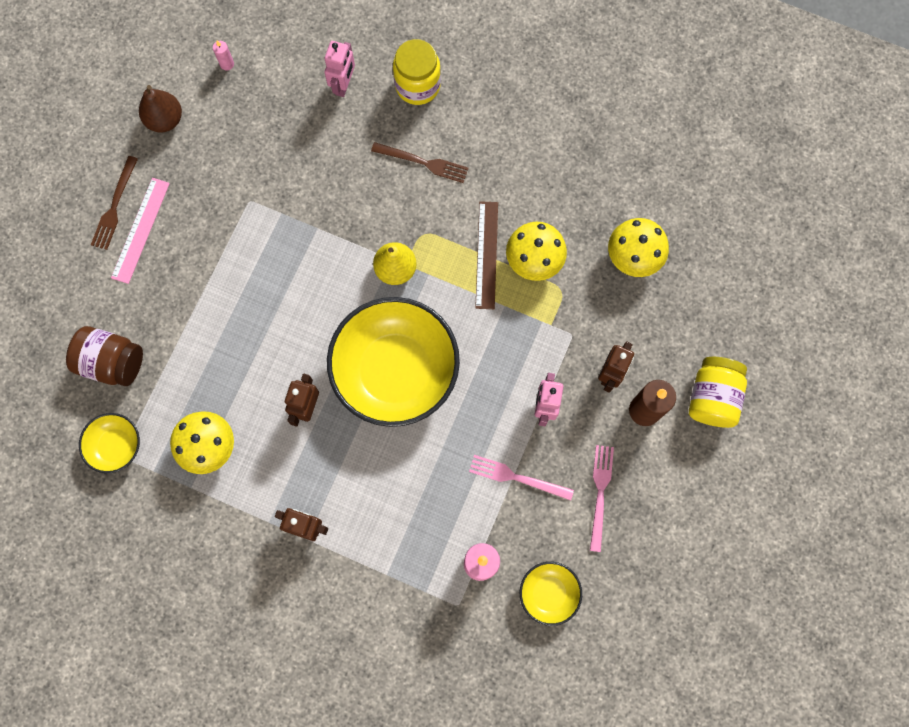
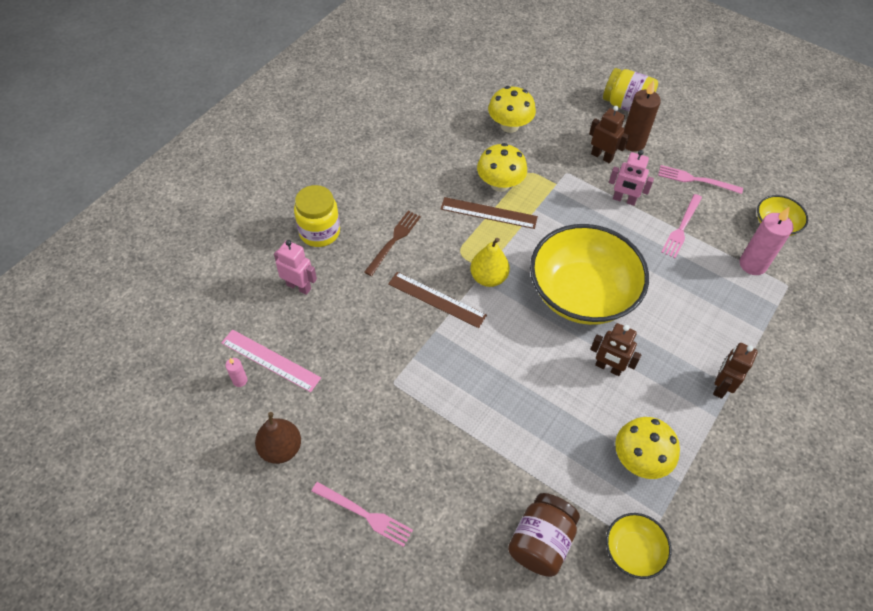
camera: 80 degrees left, 20 degrees down
brown fork [91,156,138,250] -> pink fork [312,482,413,547]
pink ruler [111,178,170,284] -> pink ruler moved to [221,329,321,392]
none -> brown ruler [388,272,487,328]

